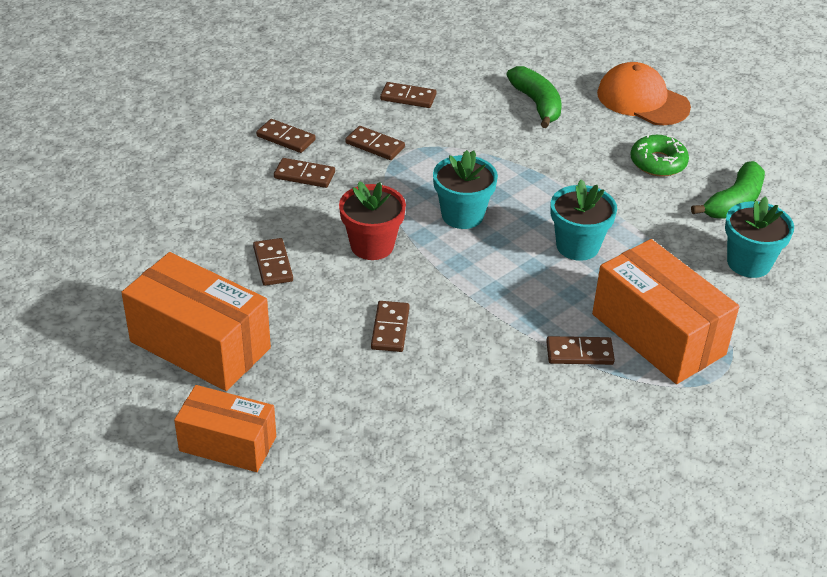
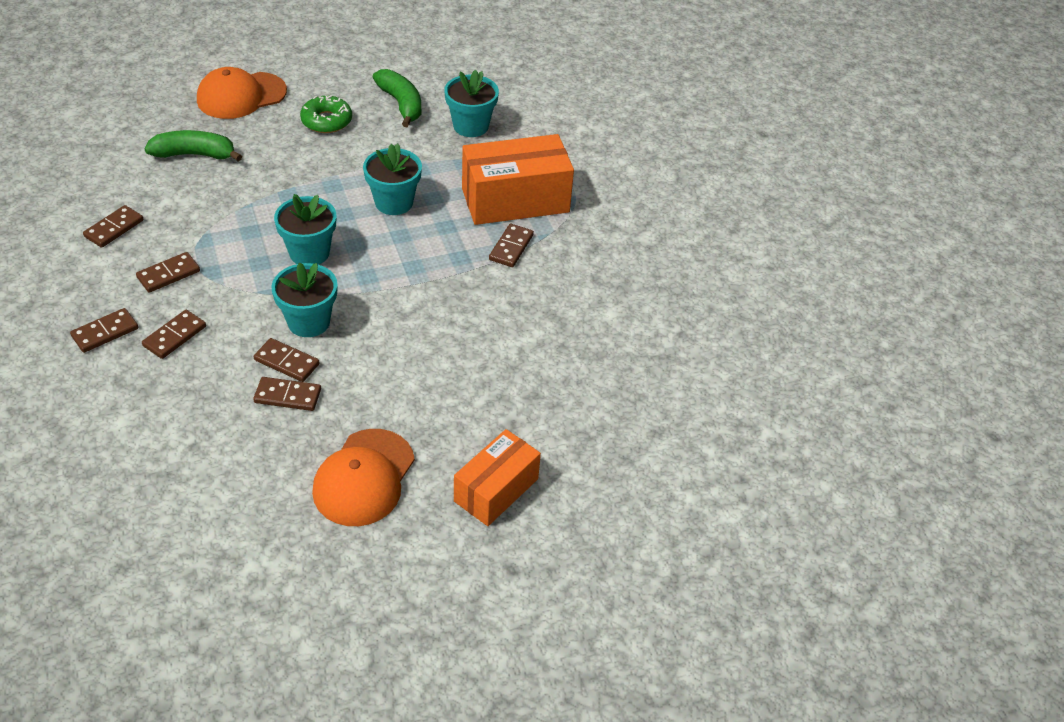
camera: 70 degrees left, 5 degrees up
orange box [121,252,271,391] -> orange cap [312,429,415,526]
red flower pot [339,181,406,260] -> turquoise flower pot [271,263,338,337]
brown domino [371,301,410,352] -> brown domino moved to [254,338,319,382]

